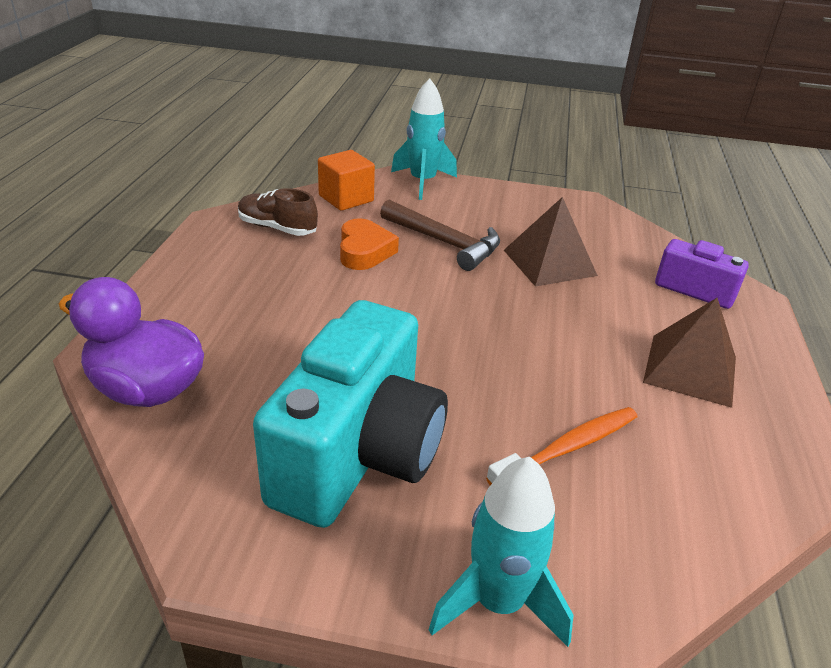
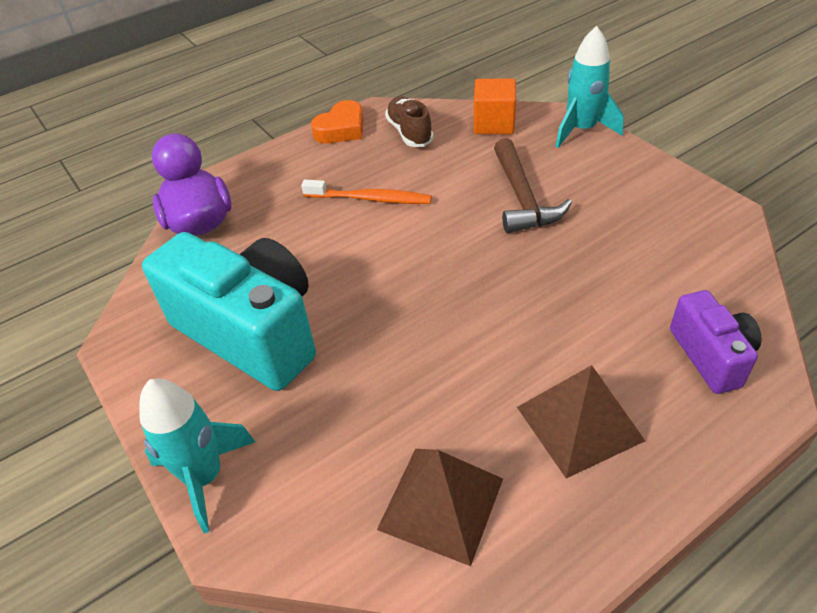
camera: 50 degrees right, 10 degrees up
turquoise camera [253,300,448,528] -> turquoise camera turned 120 degrees counterclockwise [142,232,316,391]
orange heart [340,218,399,270] -> orange heart moved to [311,100,364,143]
orange toothbrush [486,407,637,485] -> orange toothbrush moved to [301,180,432,204]
brown pyramid [504,197,598,286] -> brown pyramid moved to [377,449,503,566]

